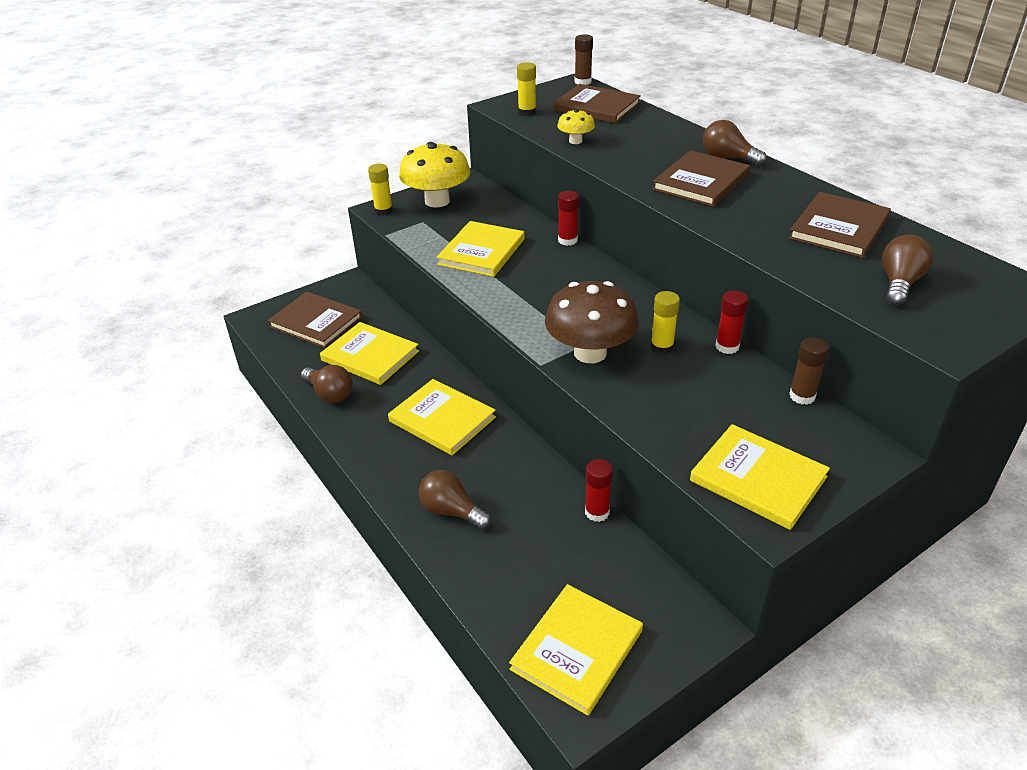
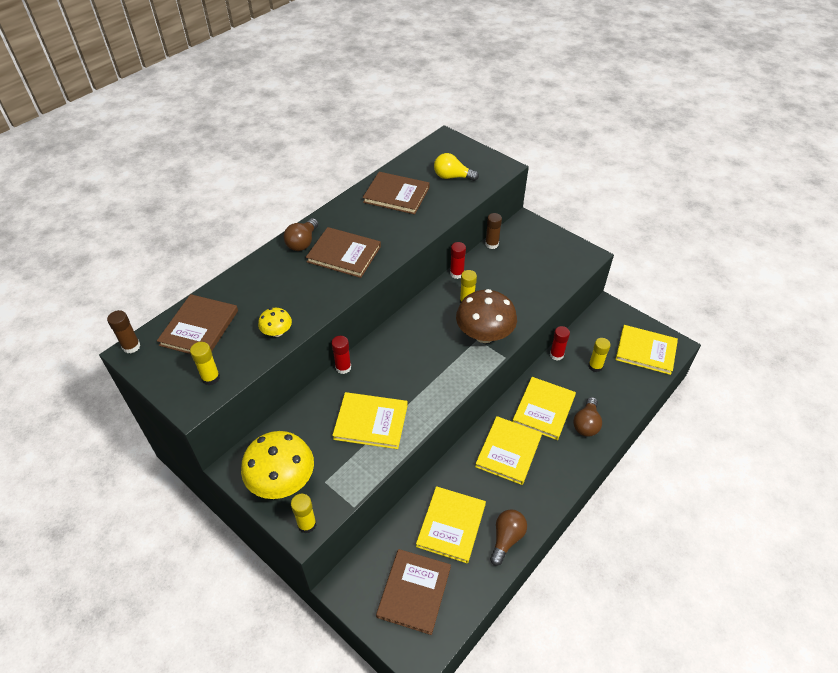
camera: 105 degrees left, 10 degrees up
yellow book [690,424,830,530] -> yellow book moved to [513,377,576,440]
brown light bulb [882,234,933,306] -> yellow light bulb [434,153,479,181]
none -> yellow glue stick [588,338,611,372]

